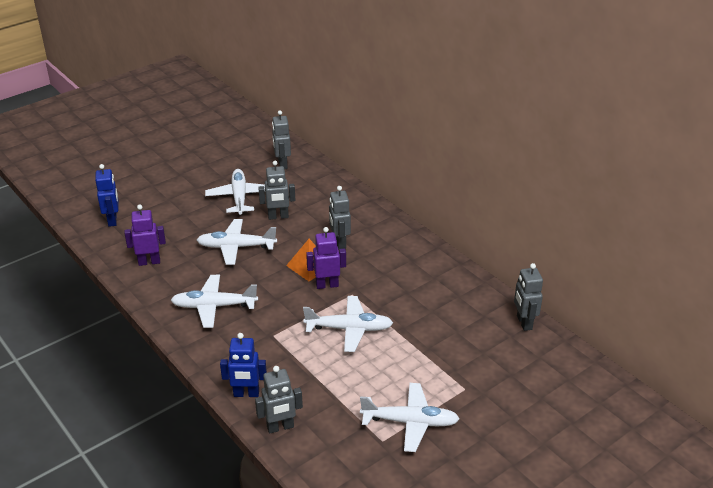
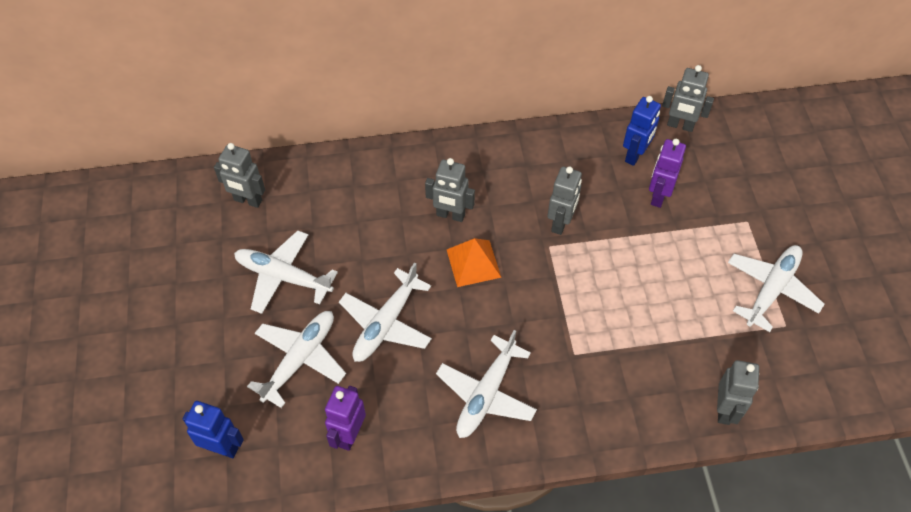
camera: 60 degrees left, 20 degrees up
blue robot [220,333,267,397] -> blue robot moved to [623,96,661,166]
grey robot [258,161,295,220] -> grey robot moved to [547,167,582,235]
white plane [303,296,393,352] -> white plane moved to [247,311,346,408]
purple robot [306,227,346,289] -> purple robot moved to [649,139,686,208]

